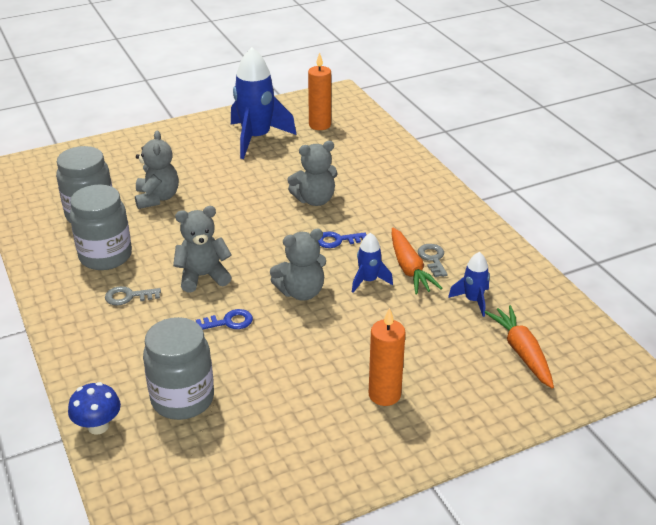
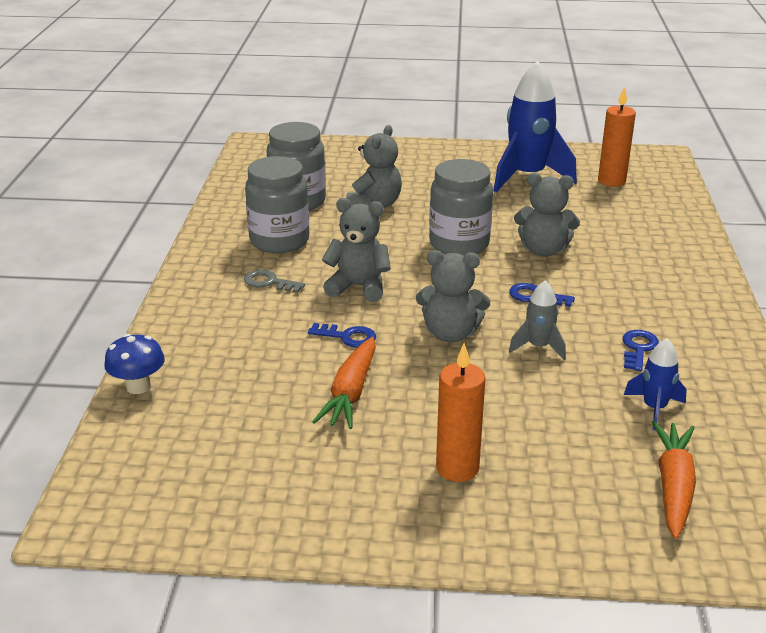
camera: 30 degrees right, 5 degrees down
grey jar [143,317,214,420] -> grey jar moved to [429,159,493,256]
blue rocket [352,233,393,293] -> grey rocket [509,280,566,360]
orange carrot [392,228,442,294] -> orange carrot moved to [312,337,376,429]
grey key [418,244,448,277] -> blue key [622,330,659,371]

